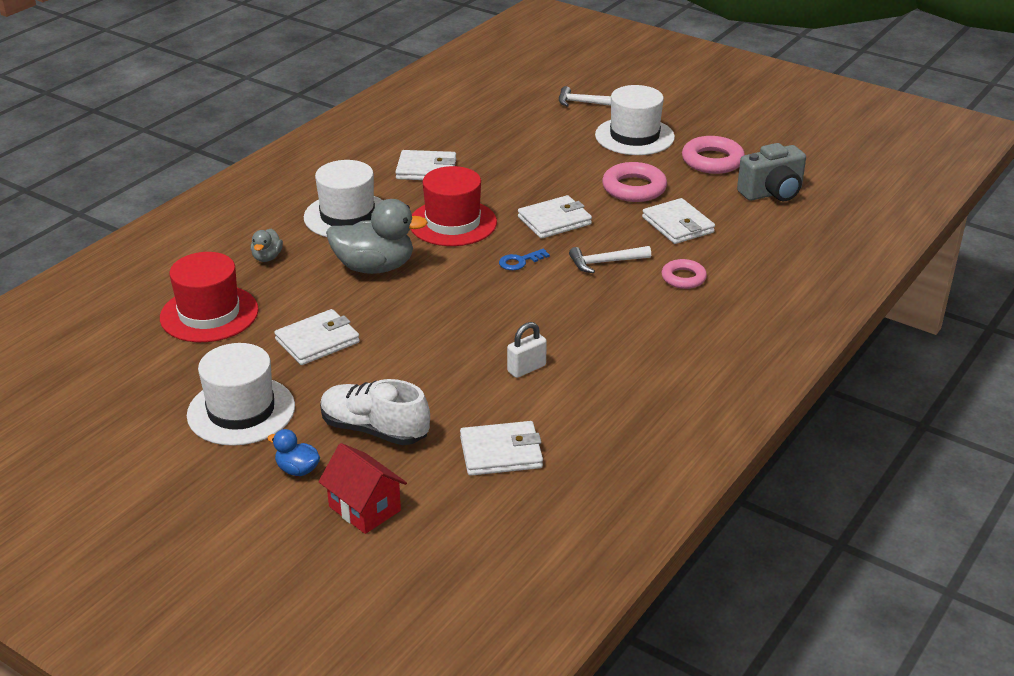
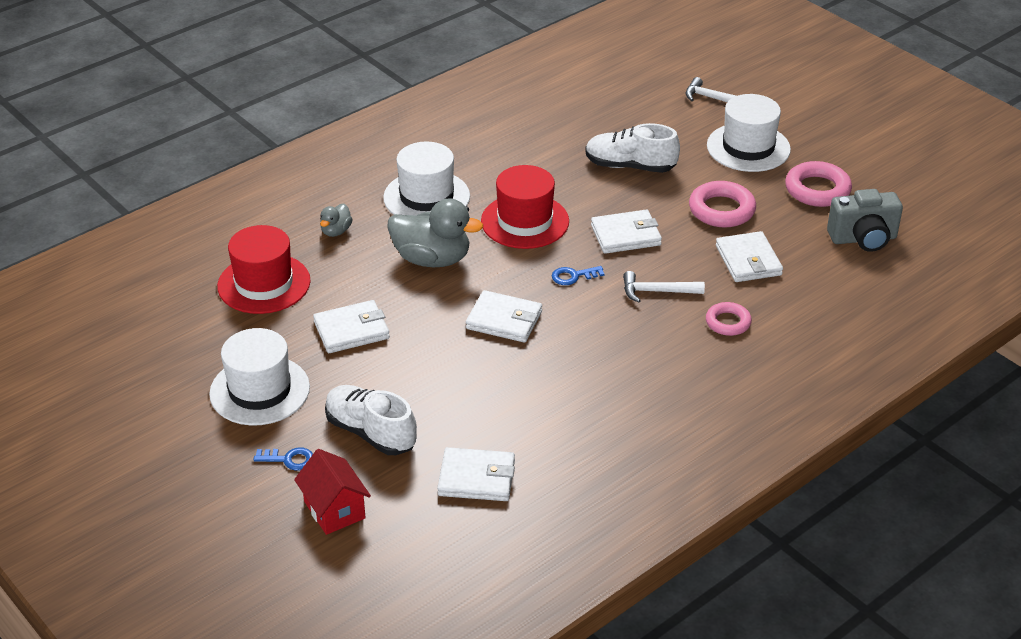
camera: 15 degrees right, 5 degrees up
blue duck [267,429,320,476] -> blue key [253,448,313,471]
white wallet [395,150,456,180] -> white wallet moved to [466,290,542,343]
white padlock [507,322,547,378] -> none
none -> white shoe [585,123,680,173]

